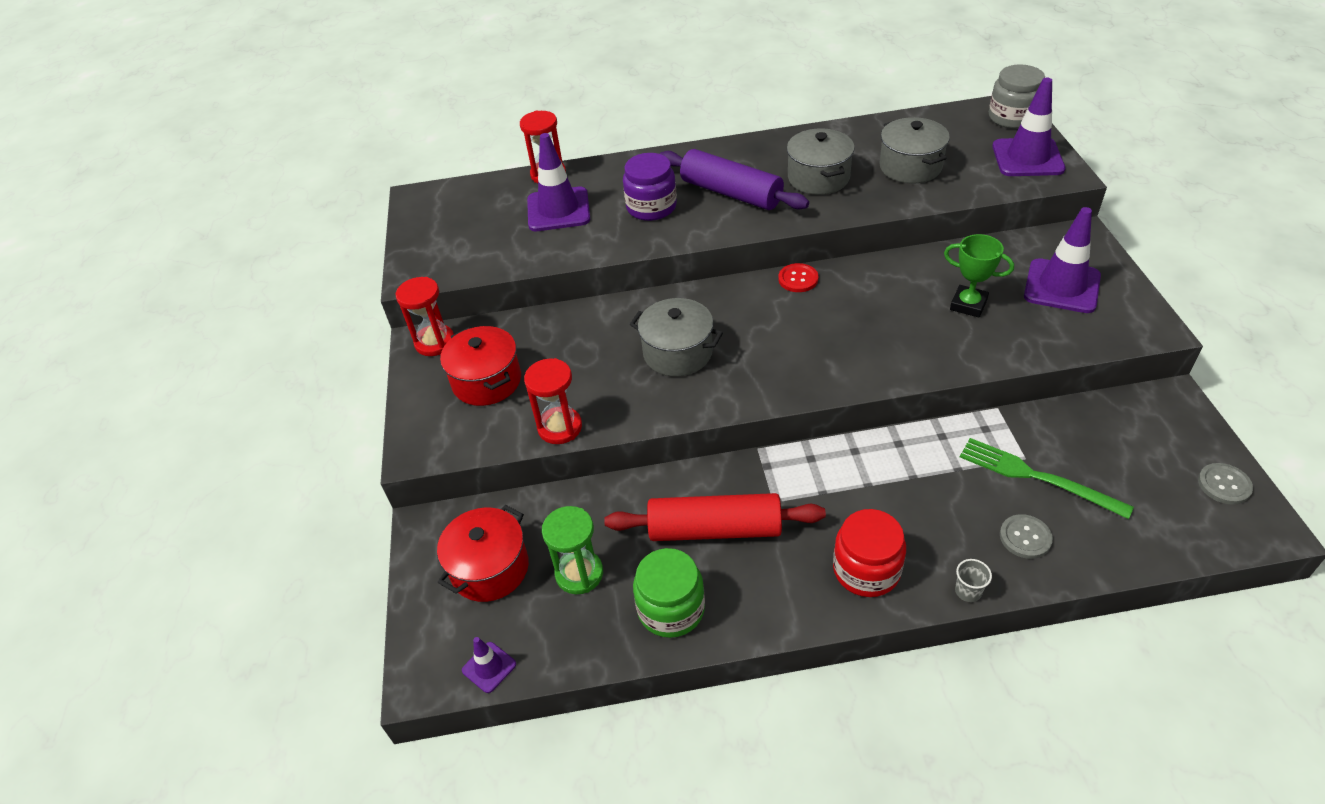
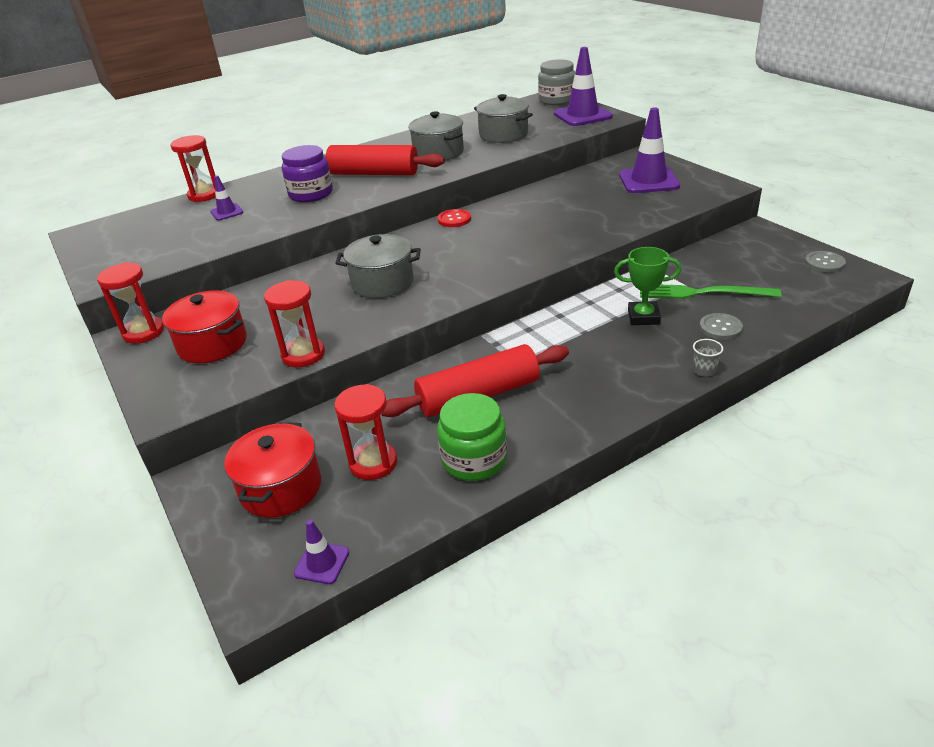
camera: 25 degrees left, 10 degrees down
purple traffic cone [527,133,590,231] -> purple traffic cone [211,176,243,220], size x0.49
green hourglass [542,506,603,594] -> red hourglass [334,384,397,480]
purple rolling pin [660,149,809,210] -> red rolling pin [324,145,445,175]
red jar [833,509,906,597] -> none
green trophy [944,234,1014,317] -> green trophy moved to [614,247,681,325]

